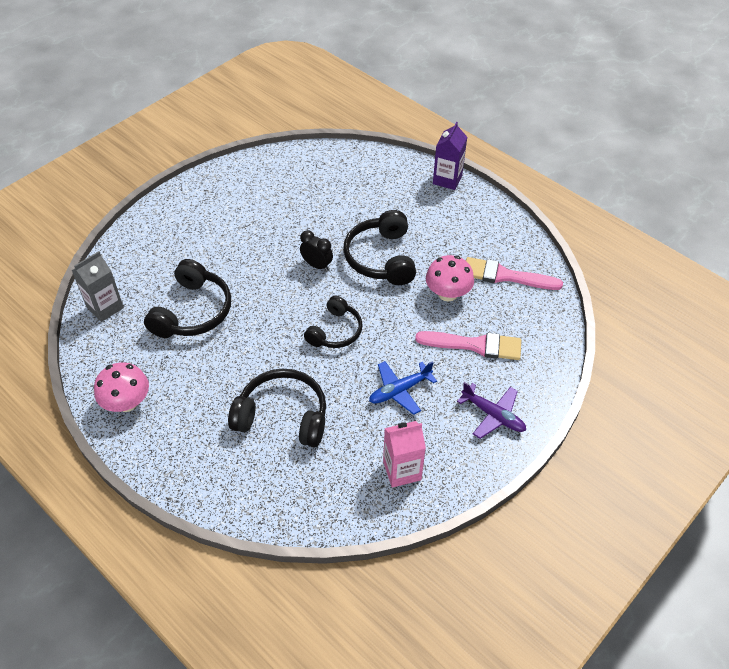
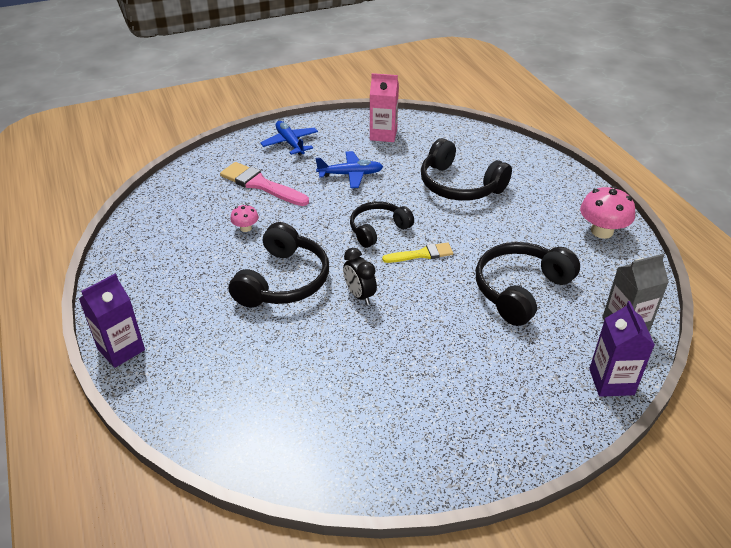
camera: 155 degrees left, 10 degrees down
pink mushroom [426,255,474,302] -> pink mushroom [230,204,259,232], size x0.53
purple plane [457,382,526,439] -> blue plane [260,121,318,155]
pink brush [466,257,563,290] -> none
none -> yellow brush [382,243,453,263]
none -> purple carton [589,301,655,397]

